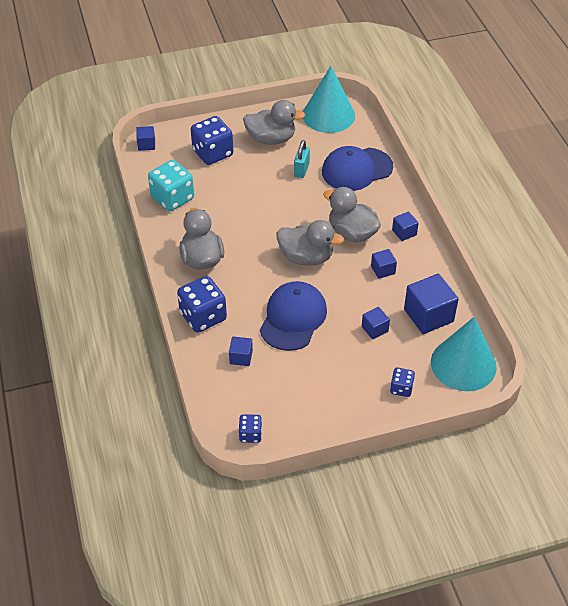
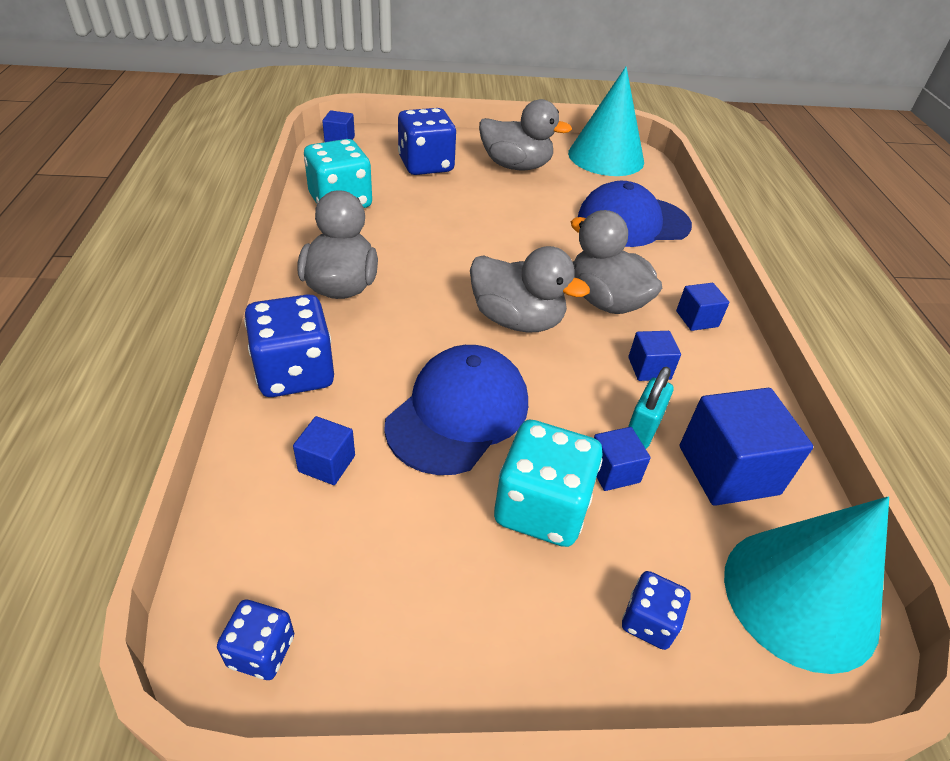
camera: 10 degrees right, 5 degrees down
turquoise padlock [294,140,310,178] -> turquoise padlock moved to [628,366,674,449]
none -> turquoise dice [494,420,603,547]

